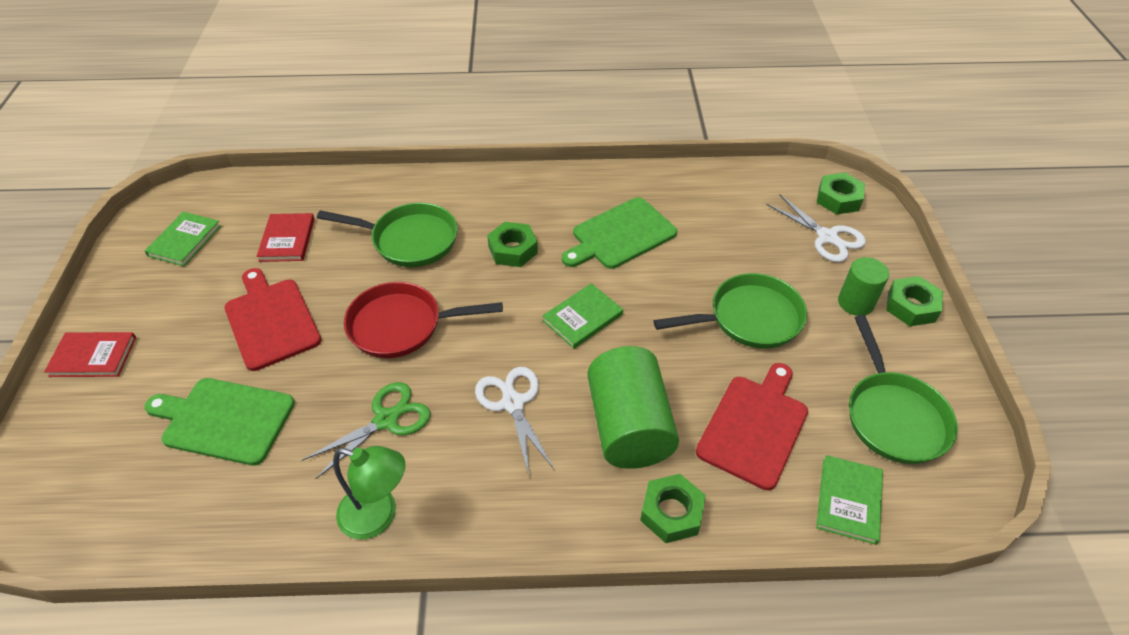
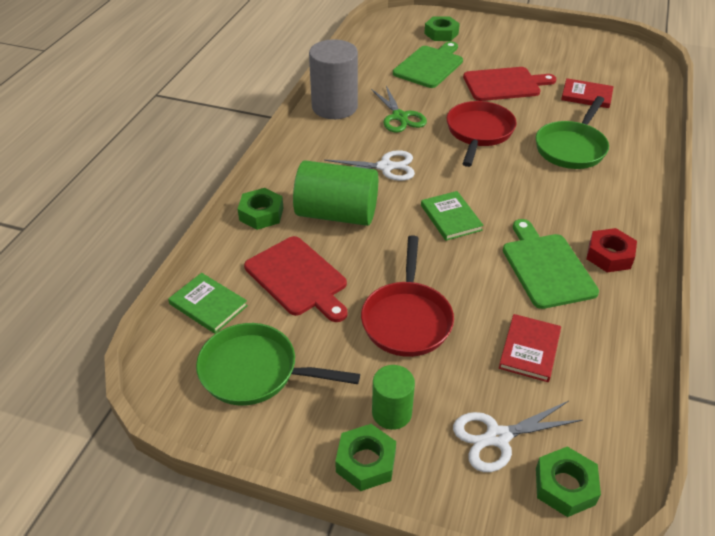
camera: 110 degrees right, 5 degrees down
red book [44,332,136,377] -> red book moved to [499,314,561,382]
green book [145,212,221,267] -> none
green lamp [333,446,405,540] -> grey cylinder [309,39,358,119]
green nut [487,222,538,267] -> green nut moved to [424,16,460,41]
green pan [654,273,807,349] -> red pan [361,235,454,357]
none -> red nut [586,228,637,272]

